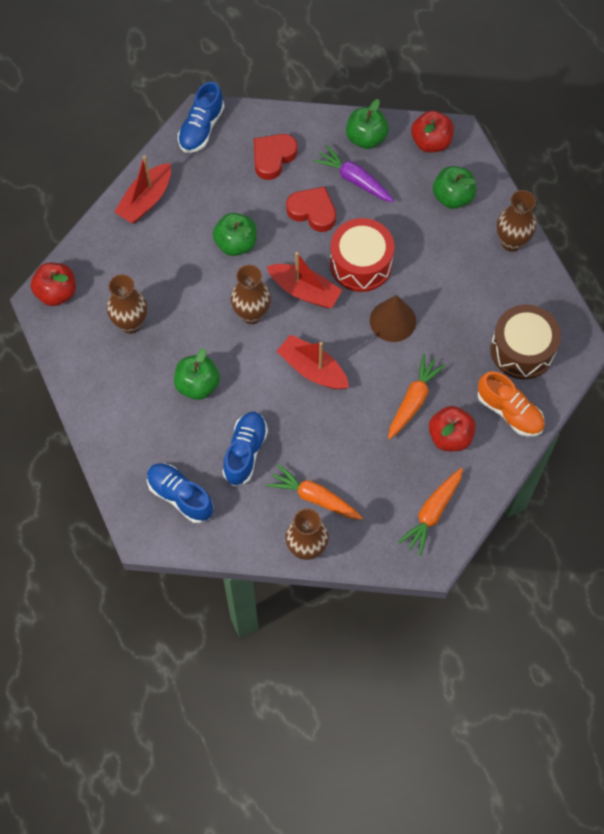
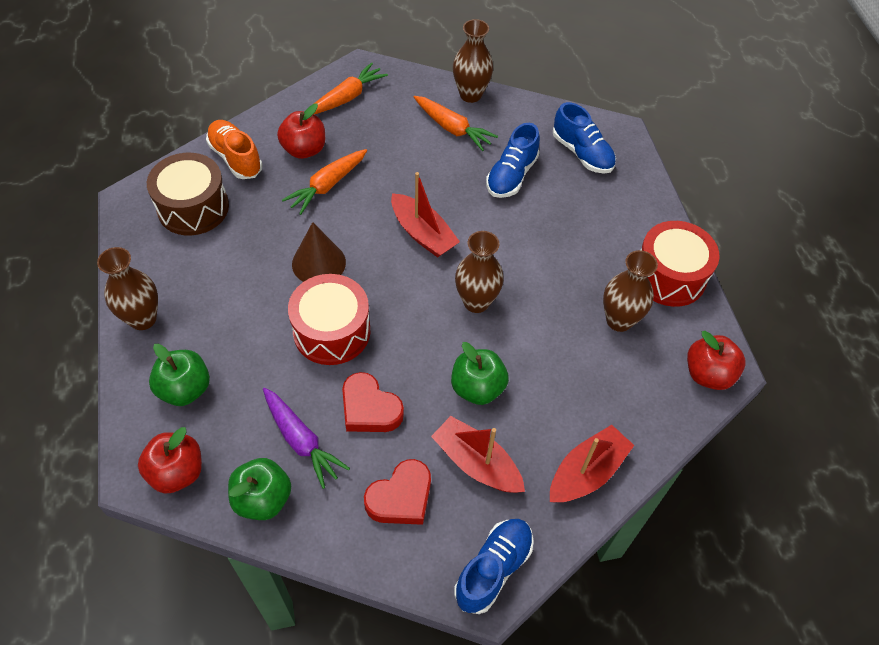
camera: 170 degrees left, 10 degrees down
green apple [174,348,220,400] -> none
red boat [267,252,342,308] -> red boat moved to [431,416,525,493]
none -> red drum [641,221,719,307]

